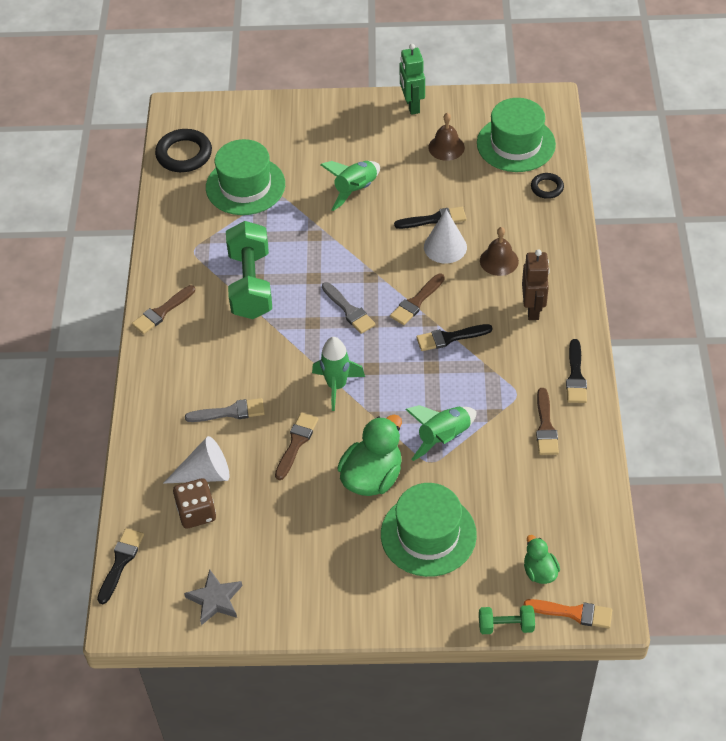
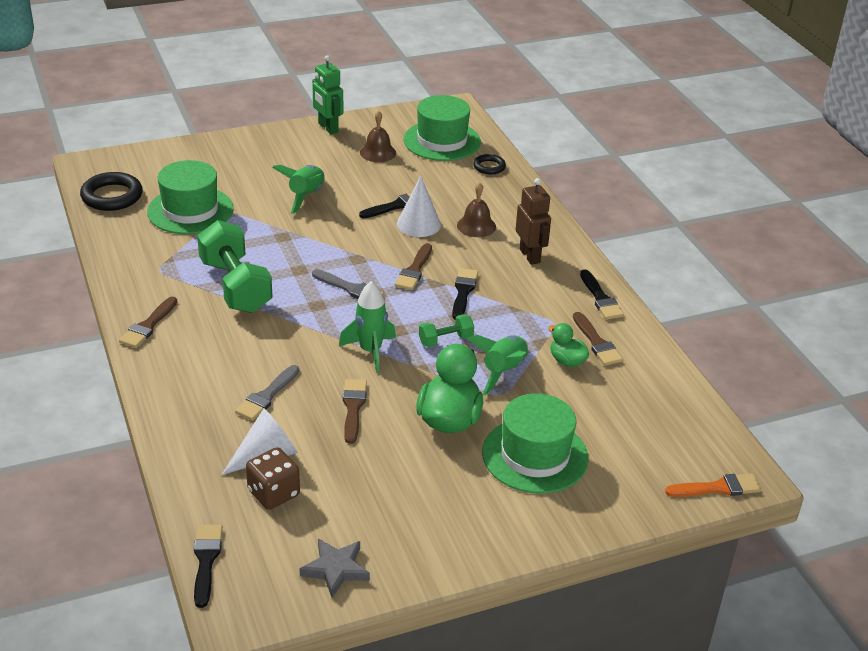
camera: 25 degrees left, 15 degrees down
grey brush [185,398,265,422] -> grey brush turned 150 degrees clockwise [235,365,299,421]
black brush [416,324,493,351] -> black brush turned 135 degrees clockwise [452,268,478,319]
green dumbbell [479,605,535,634] -> green dumbbell moved to [419,314,474,347]
green duck [524,535,560,584] -> green duck moved to [548,323,589,367]

